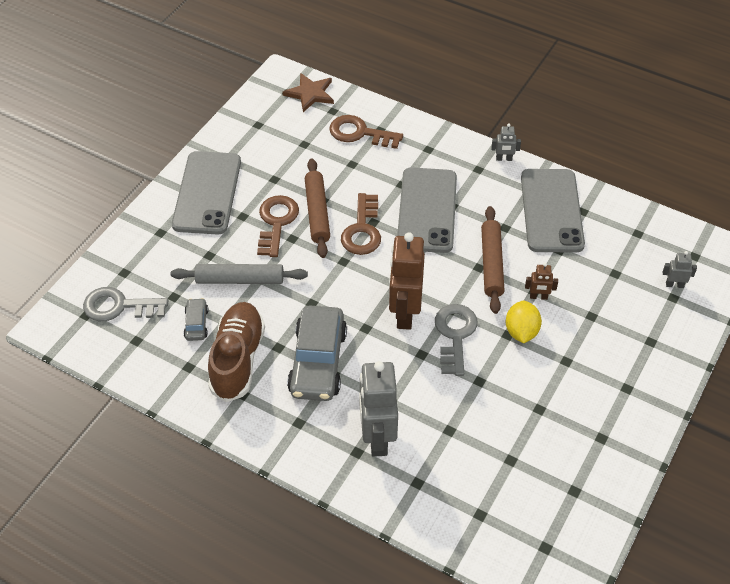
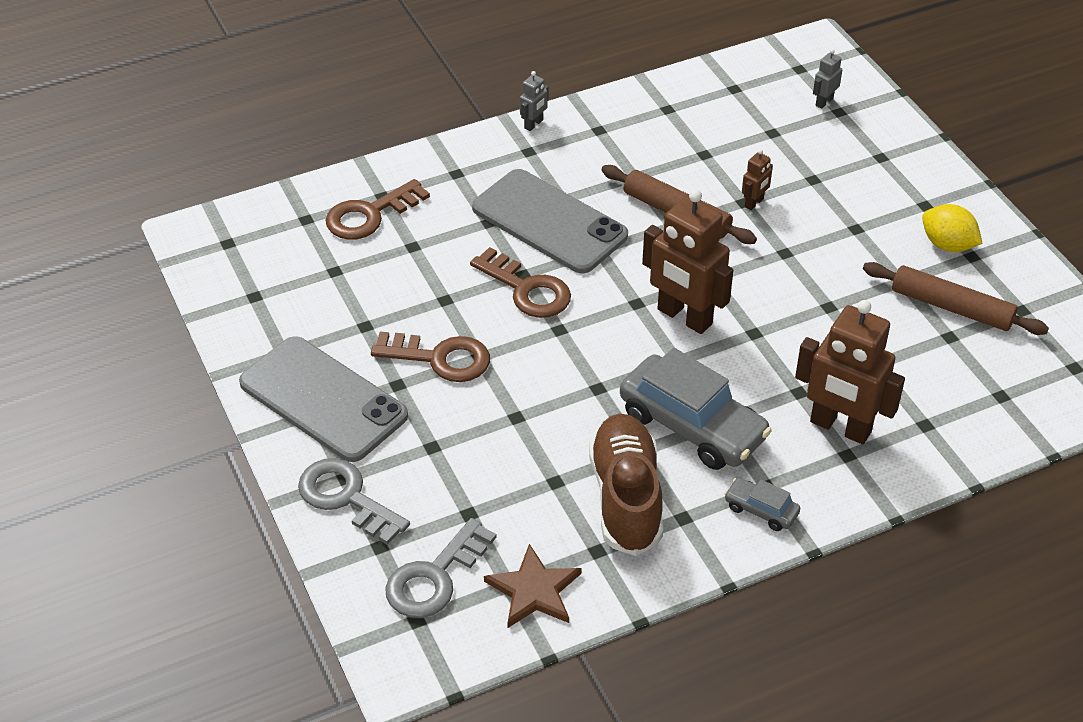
camera: 55 degrees left, 5 degrees down
grey rolling pin [171,264,308,284] -> none
grey car [184,298,209,341] -> grey car moved to [724,478,800,531]
brown shoe [208,302,265,402] -> brown shoe turned 45 degrees clockwise [589,414,663,556]
brown key [257,195,299,257] -> brown key turned 150 degrees clockwise [371,332,490,382]
brown star [282,73,334,112] -> brown star moved to [484,544,581,628]
brown rolling pin [305,159,330,258] -> brown rolling pin moved to [863,262,1049,335]
grey robot [359,361,398,457] -> brown robot [795,300,905,444]
grey key [435,304,478,376] -> grey key moved to [298,458,410,545]
yellow lemon [506,301,542,343] -> yellow lemon moved to [922,204,983,252]
grey phone [521,169,585,252] -> none

